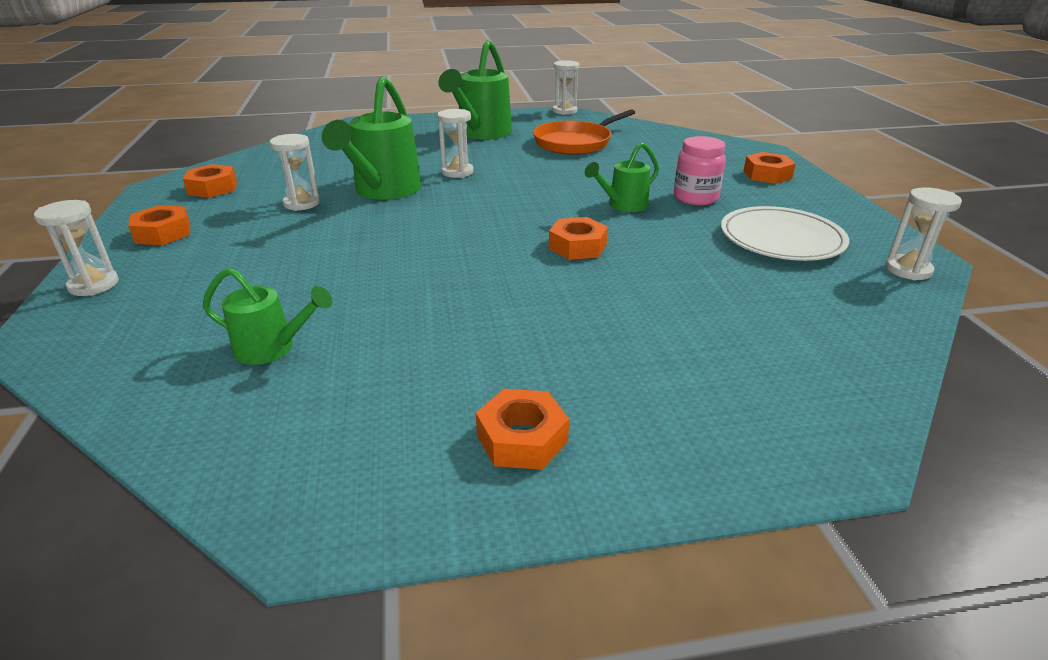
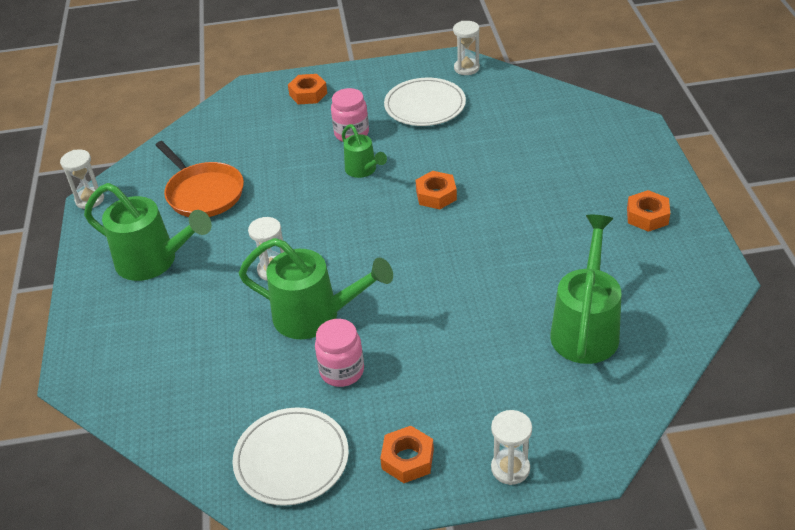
camera: 85 degrees left, 10 degrees up
orange nut [183,164,237,198] -> white plate [232,408,349,506]
green watering can [203,268,332,365] -> green watering can [550,215,621,364], size x1.78
white hourglass [270,134,320,211] -> pink jar [315,319,364,387]

